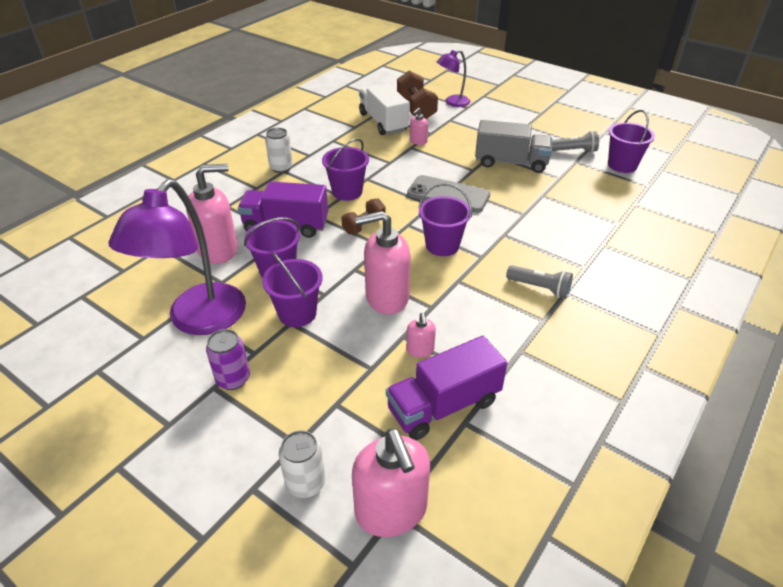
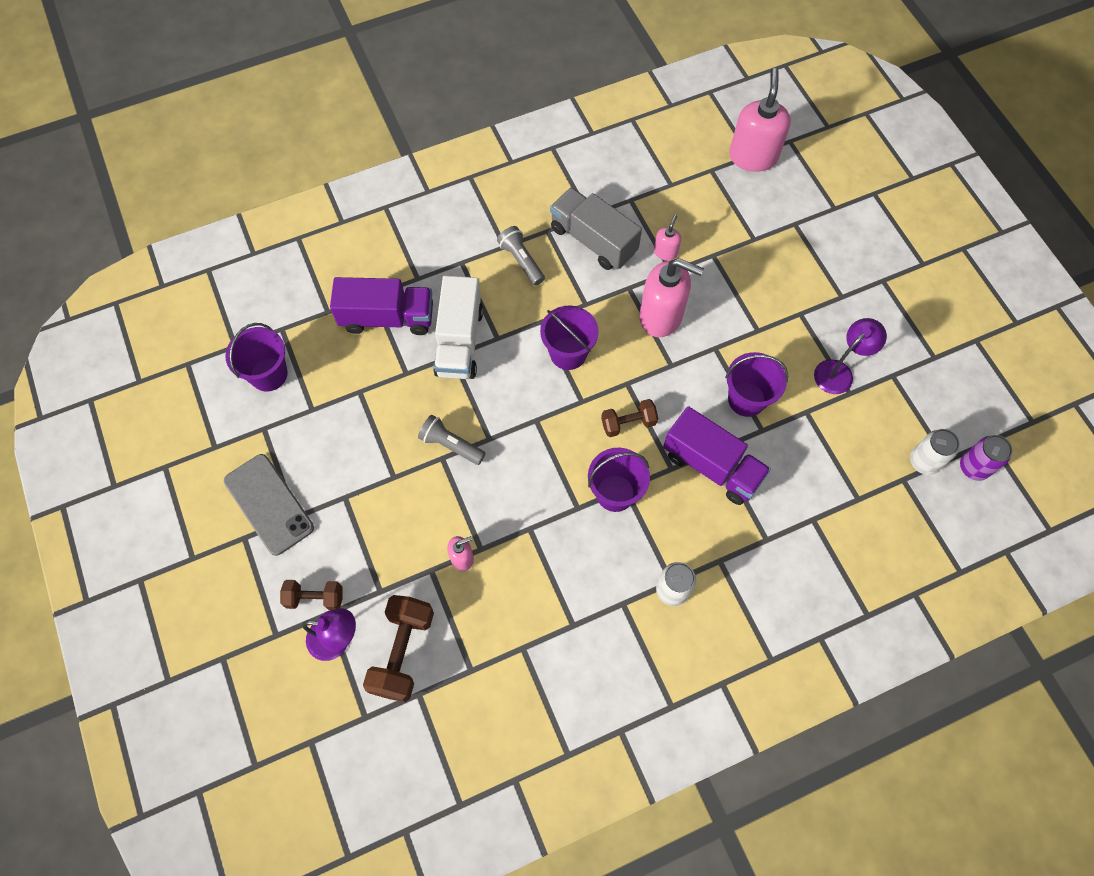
camera: 150 degrees left, 25 degrees up
purple lamp [108,179,246,335] -> purple lamp [814,318,887,394], size x0.52
pink soap dispenser [186,164,238,264] -> none
purple can [206,329,250,390] -> purple can moved to [960,435,1012,481]
purple bucket [262,253,323,327] -> none
white can [279,430,325,498] -> white can moved to [910,429,960,475]
white truck [359,84,409,135] -> white truck moved to [433,276,483,379]
purple truck [386,336,507,440] -> purple truck moved to [330,277,433,335]
grey phone [407,175,490,213] -> grey phone moved to [224,454,314,556]
grey truck [475,120,552,173] -> grey truck moved to [550,187,642,270]
grey flashlight [552,131,599,152] -> grey flashlight moved to [418,415,486,465]
none -> brown dumbbell [280,580,343,610]

